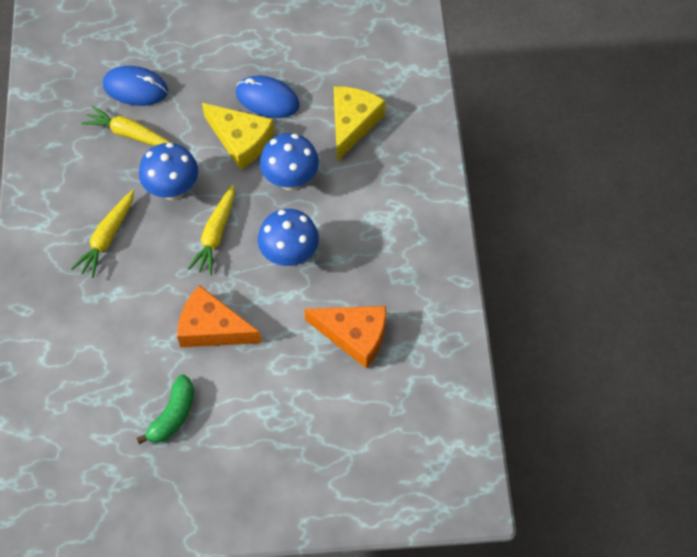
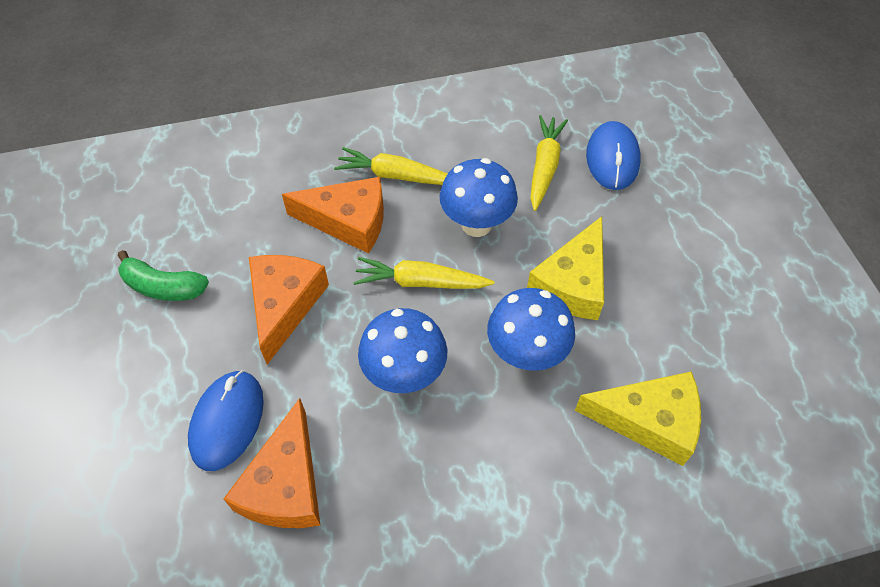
camera: 80 degrees right, 5 degrees down
blue mouse [236,76,299,118] -> blue mouse moved to [188,370,264,471]
none -> orange cheese [282,177,384,254]

